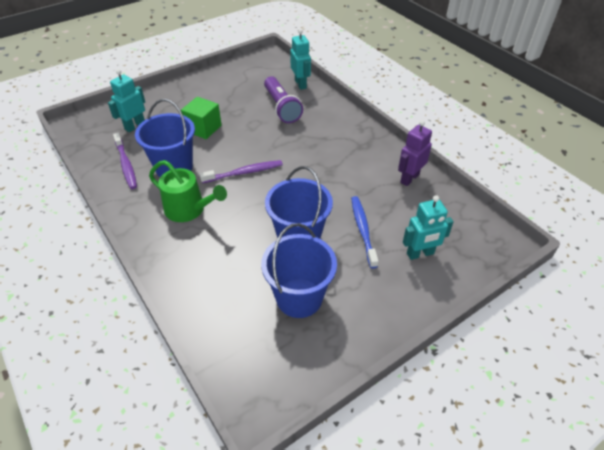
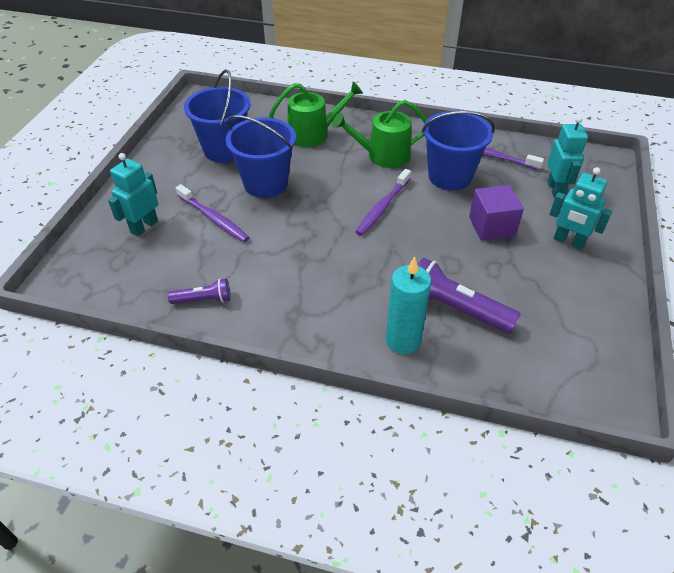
camera: 140 degrees right, 0 degrees up
green cube [181,97,222,139] -> purple cube [469,185,524,241]
turquoise robot [290,29,311,90] -> turquoise robot moved to [550,167,612,250]
blue toothbrush [351,196,379,268] -> purple toothbrush [176,184,250,242]
purple robot [398,120,432,186] -> purple flashlight [168,278,231,304]
none -> green watering can [269,81,363,147]
none -> turquoise candle [386,256,431,354]

